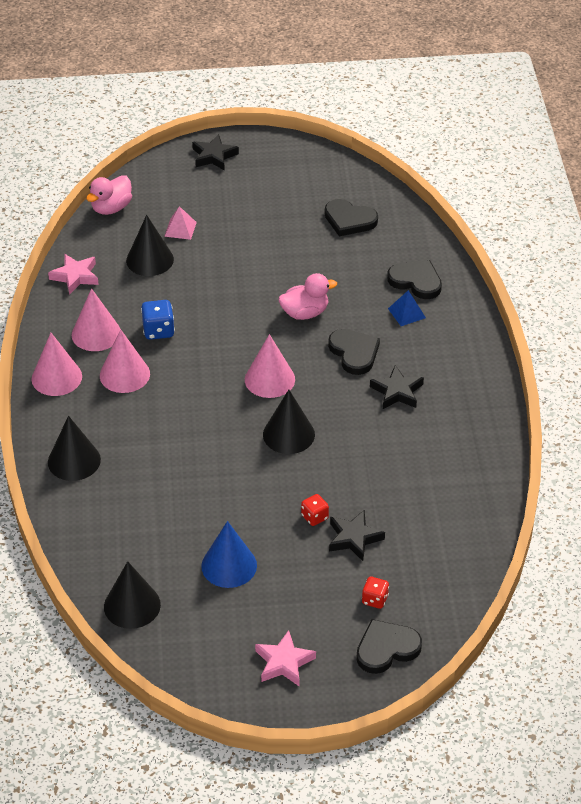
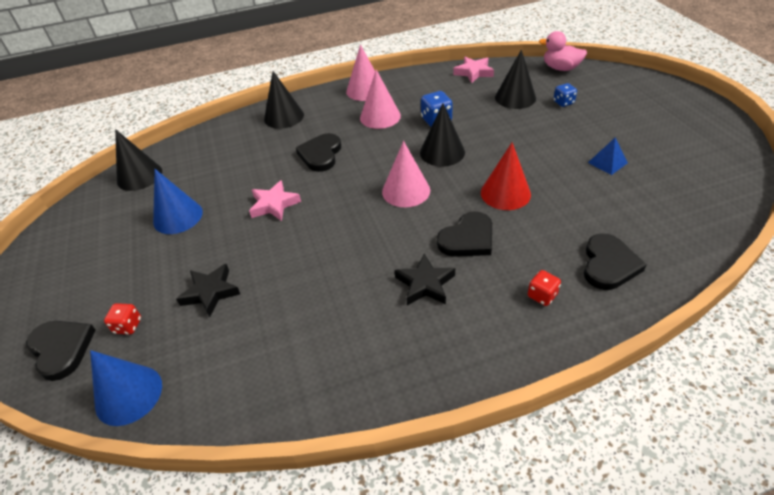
camera: 80 degrees right, 0 degrees up
pink cone [72,288,120,351] -> none
pink pyramid [164,206,197,240] -> blue dice [553,83,577,107]
black star [192,134,239,171] -> none
pink star [255,630,316,686] -> pink star moved to [249,180,301,221]
black cone [263,390,315,454] -> black cone moved to [420,103,465,167]
pink duck [278,273,337,320] -> red cone [481,142,531,210]
red dice [301,494,329,526] -> red dice moved to [528,270,561,306]
black heart [325,199,378,236] -> black heart moved to [296,133,341,172]
blue pyramid [388,290,426,326] -> blue pyramid moved to [588,137,628,175]
none -> blue cone [90,350,162,426]

